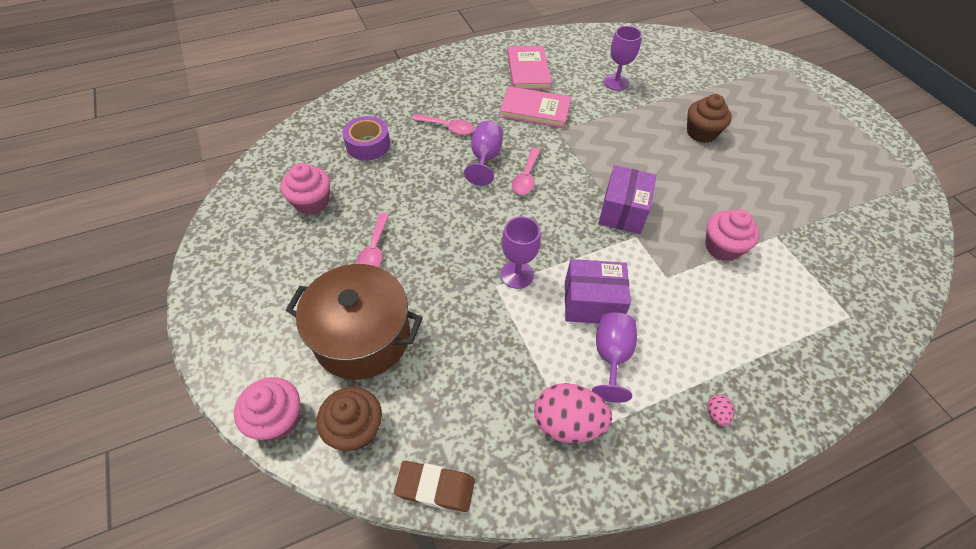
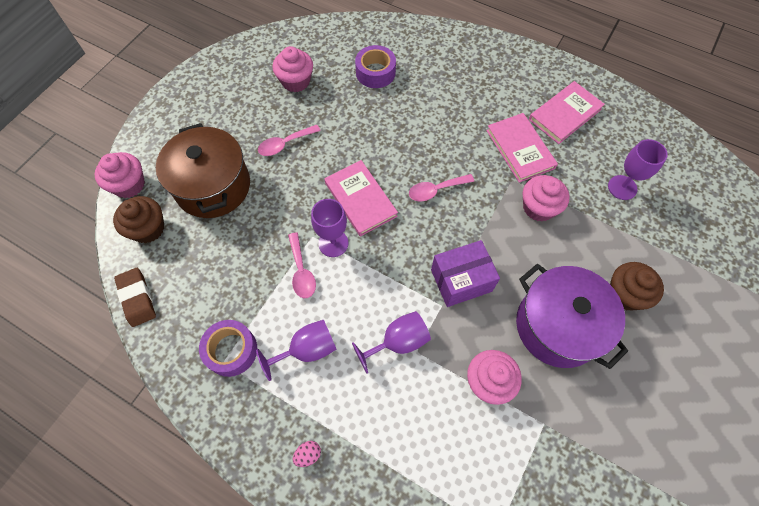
camera: 55 degrees right, 10 degrees up
pink spoon [412,114,474,135] -> pink spoon moved to [288,232,316,298]
purple goblet [464,121,503,186] -> purple goblet moved to [352,311,431,374]
pink egg [534,383,612,443] -> purple tape [199,320,257,377]
purple box [565,259,631,324] -> none
none -> pink book [324,160,398,237]
none -> purple pot [516,264,628,369]
none -> pink cupcake [523,175,570,222]

